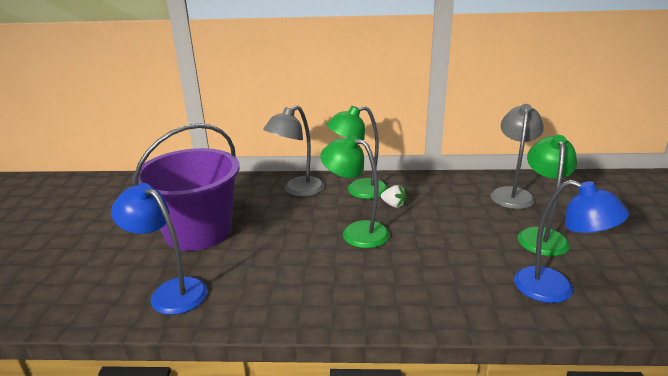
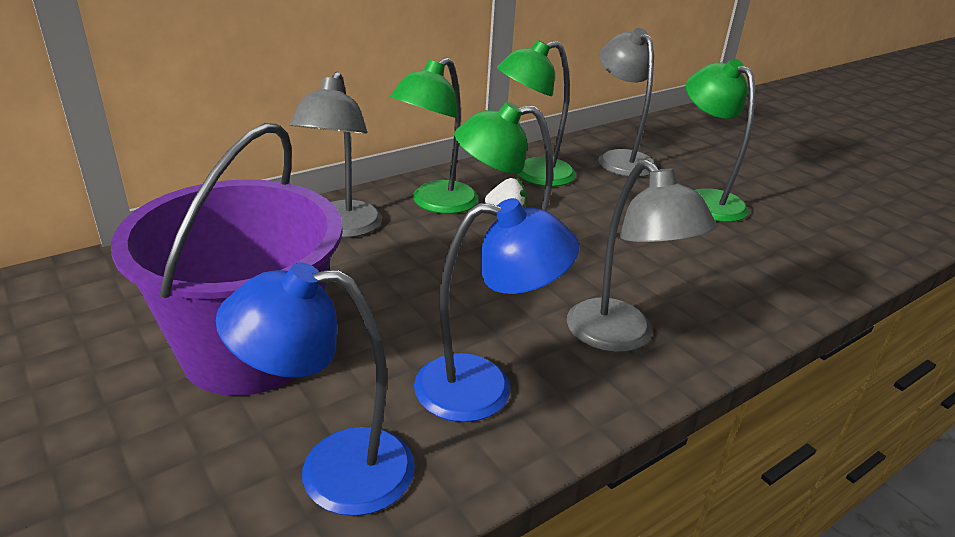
camera: 40 degrees left, 5 degrees up
blue lamp [514,180,629,303] -> blue lamp moved to [414,198,579,422]
none -> green lamp [497,40,576,187]
none -> grey lamp [567,160,717,353]

